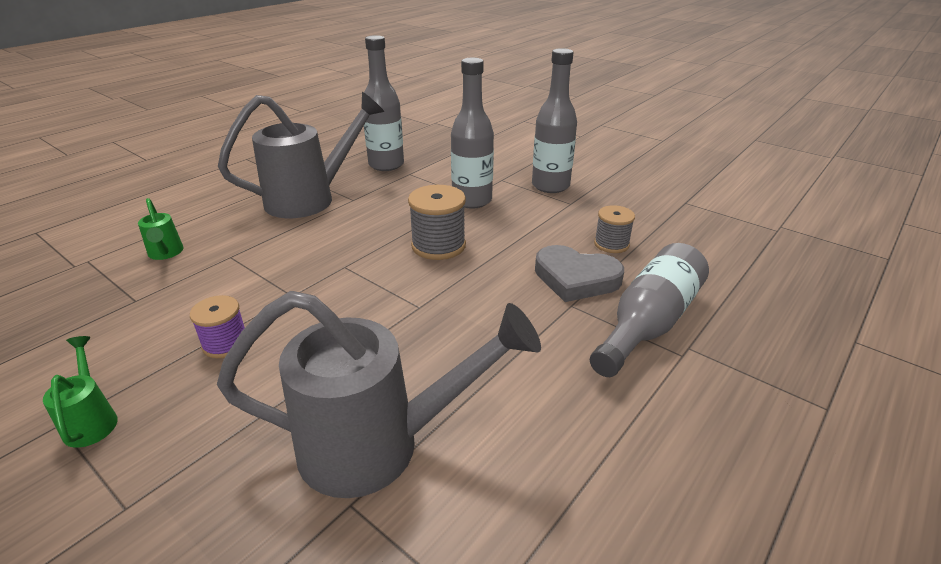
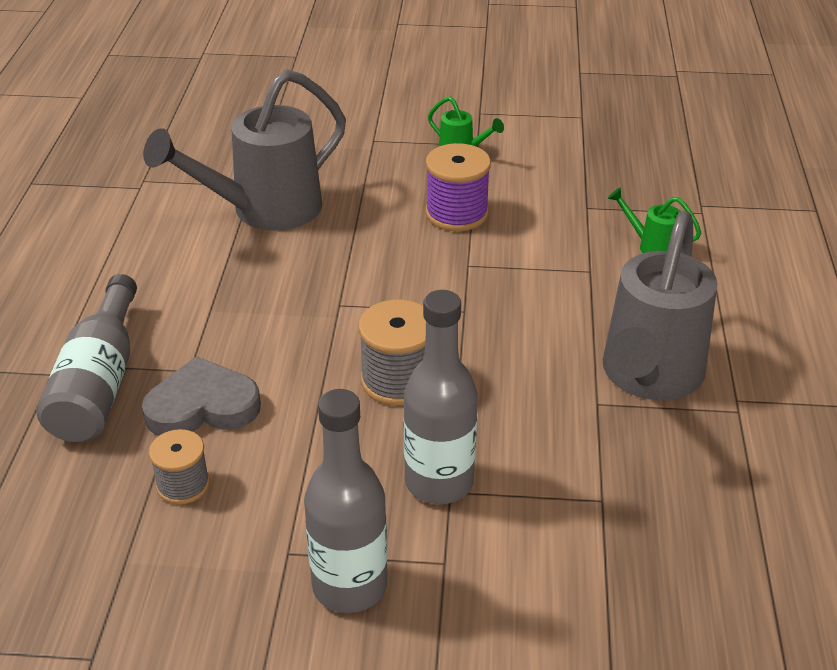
camera: 145 degrees right, 5 degrees up
purple spool [190,295,245,358] -> purple spool [425,143,491,231], size x1.56
grey bottle [364,35,404,171] -> none

